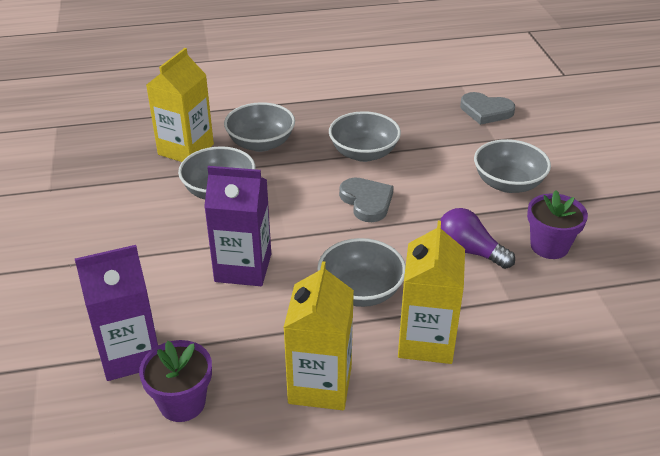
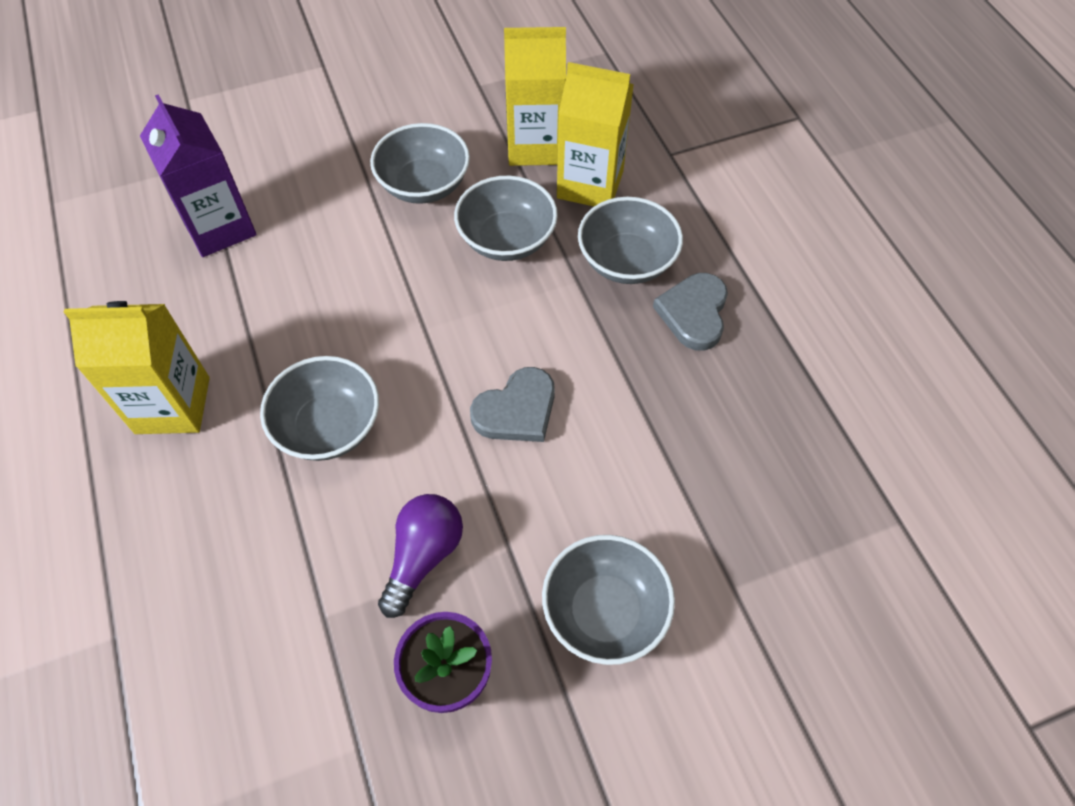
camera: 80 degrees right, 20 degrees up
purple flower pot [139,340,212,422] -> none
purple carton [204,166,271,286] -> none
grey bowl [329,111,401,162] -> grey bowl moved to [370,123,470,204]
yellow carton [398,221,465,364] -> yellow carton moved to [504,27,566,166]
grey heart [460,92,515,125] -> grey heart moved to [653,273,728,351]

